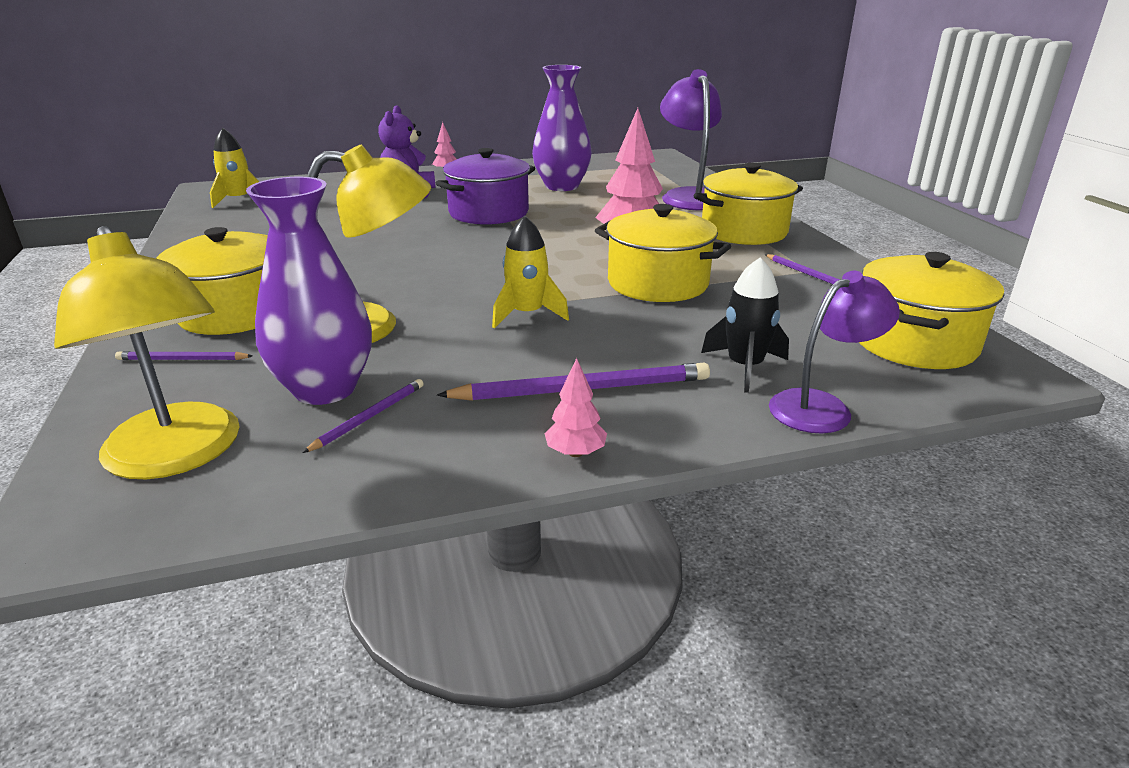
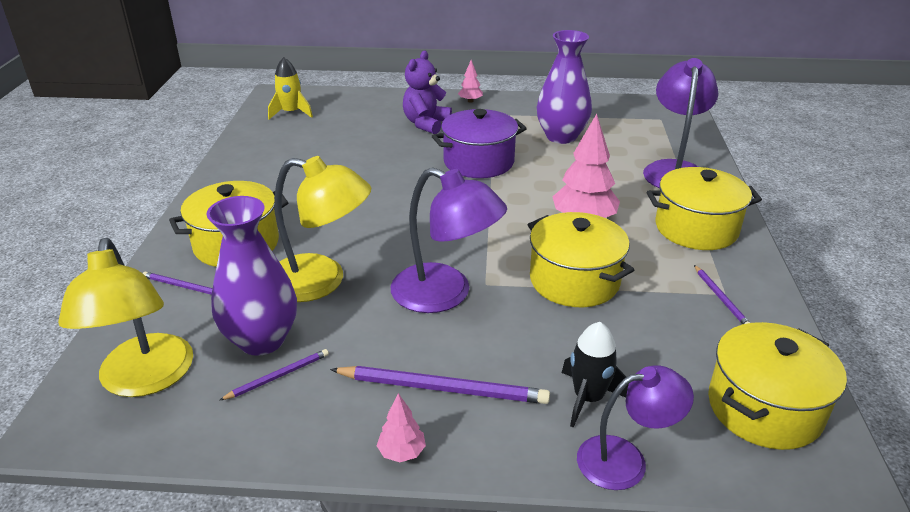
camera: 20 degrees right, 5 degrees up
yellow rocket [492,216,569,328] -> purple lamp [391,168,507,313]

